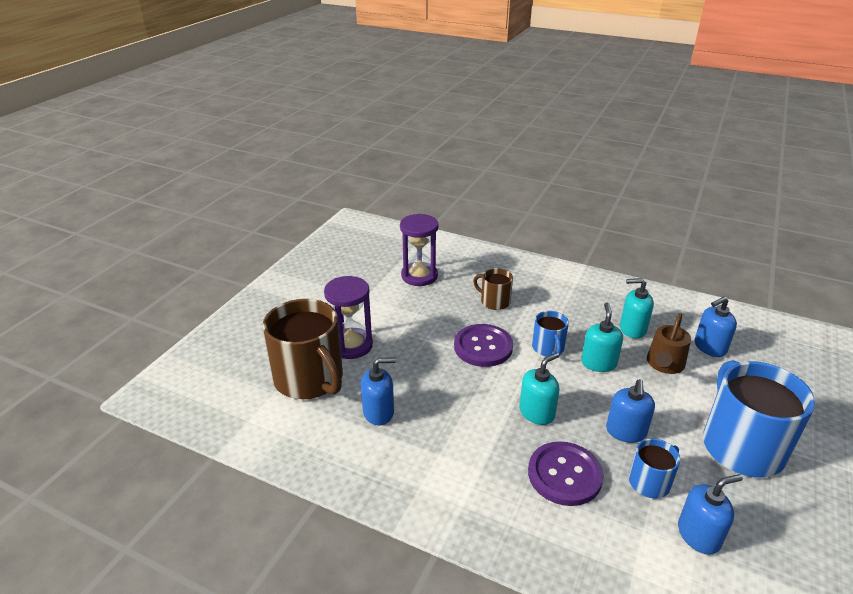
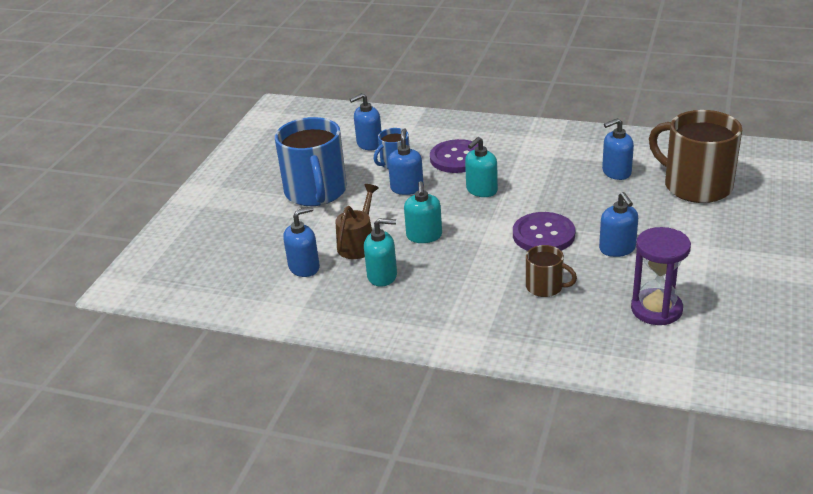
camera: 175 degrees right, 0 degrees up
purple hourglass [324,276,373,359] -> none
blue mug [532,311,569,356] -> none
none -> blue soap dispenser [599,192,638,257]

